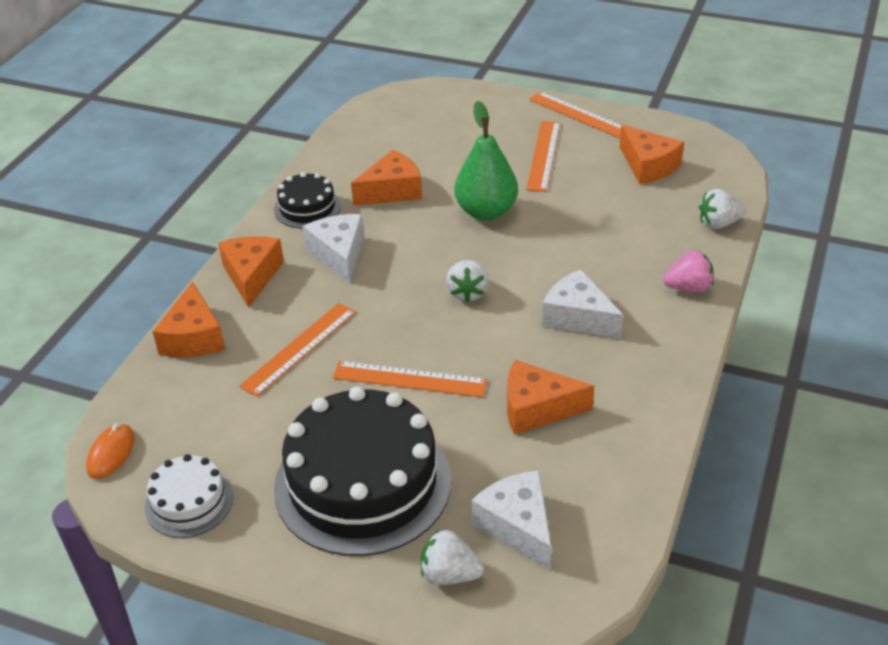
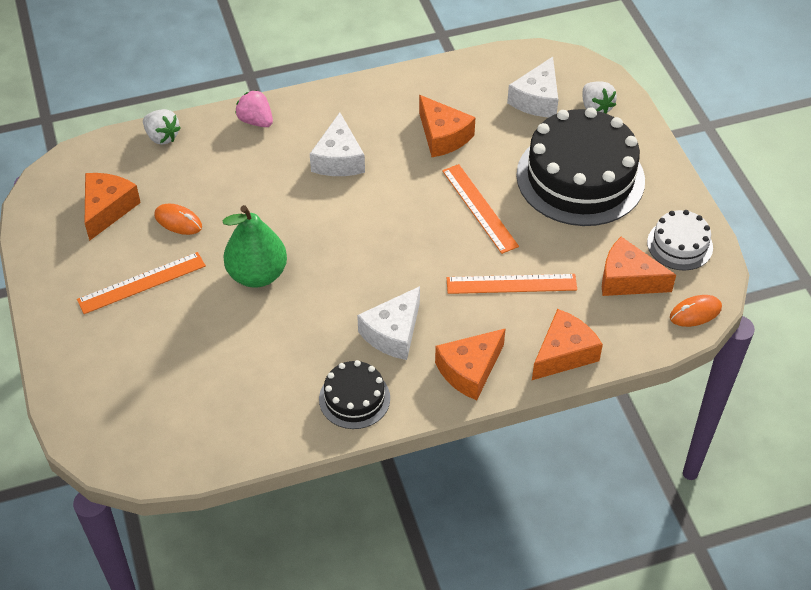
camera: 130 degrees left, 10 degrees up
orange cheese [351,150,422,206] -> orange cheese moved to [602,237,676,296]
white strawberry [446,260,489,302] -> none
orange ruler [529,92,621,138] -> none
none -> orange mouse [155,204,202,235]

